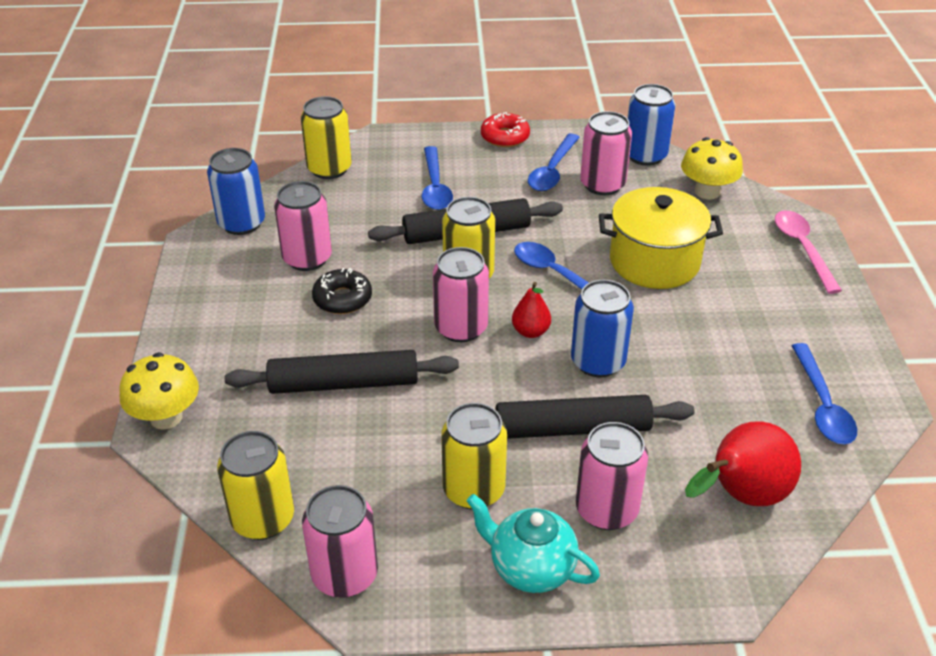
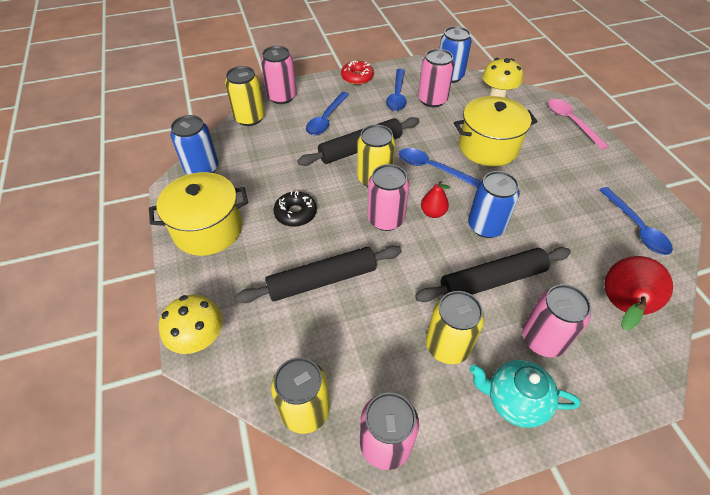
camera: 15 degrees left, 10 degrees up
pink can [274,181,332,271] -> pink can moved to [261,46,296,104]
blue spoon [422,146,453,210] -> blue spoon turned 45 degrees clockwise [306,92,350,135]
none -> yellow pot [149,172,248,256]

